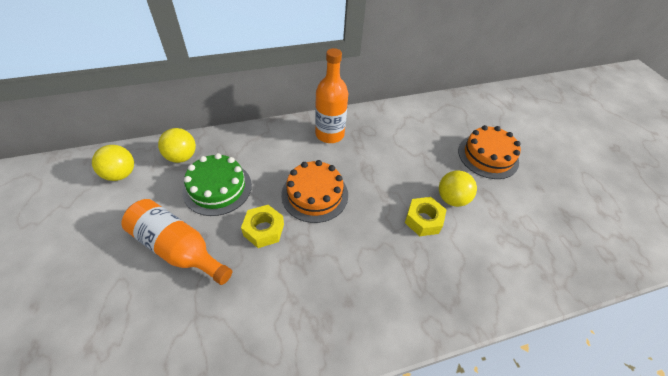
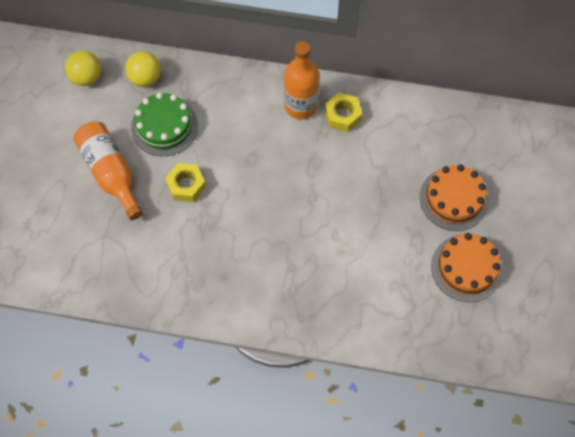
camera: 30 degrees right, 15 degrees up
orange cake [281,160,348,223] -> orange cake moved to [431,233,503,302]
yellow nut [405,197,446,236] -> yellow nut moved to [325,93,362,132]
yellow ball [439,171,477,207] -> none

